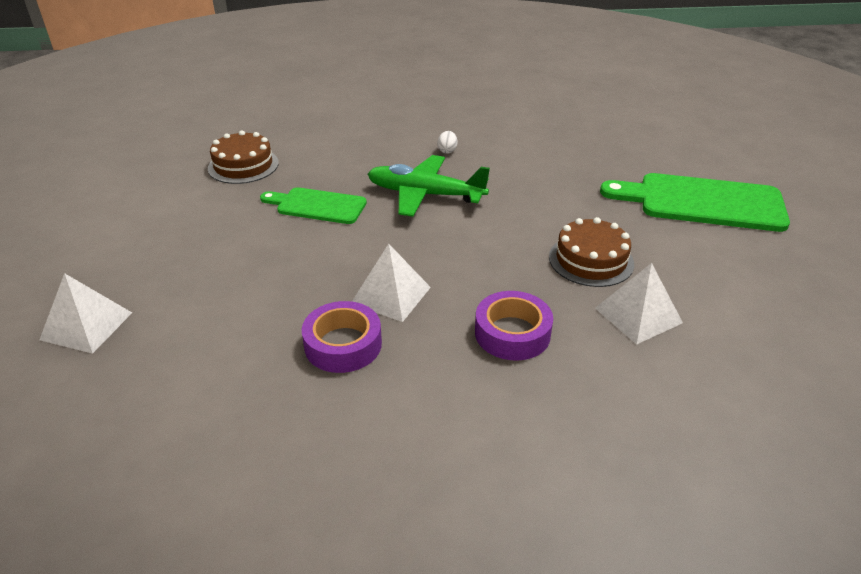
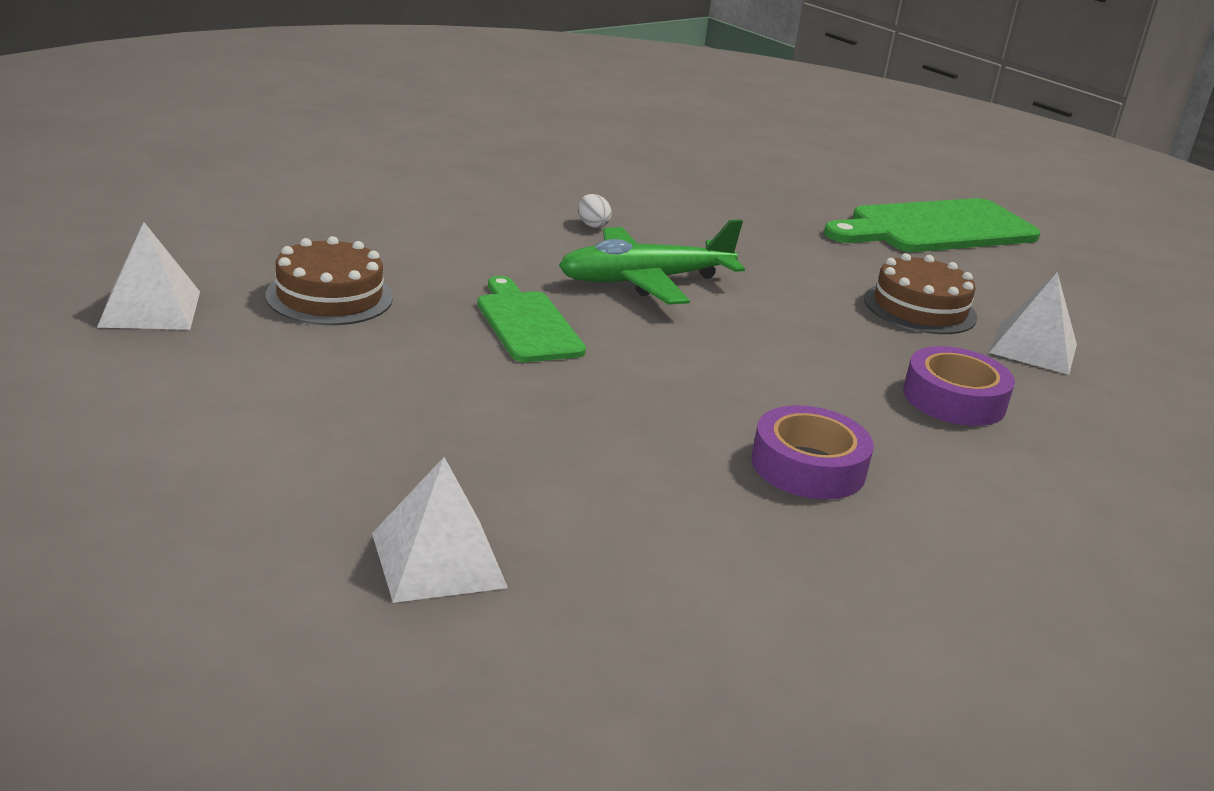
camera: 40 degrees left, 10 degrees down
green cutting board [260,187,367,224] -> green cutting board turned 90 degrees clockwise [477,276,586,362]
white pyramid [352,244,431,322] -> white pyramid moved to [97,222,200,330]

